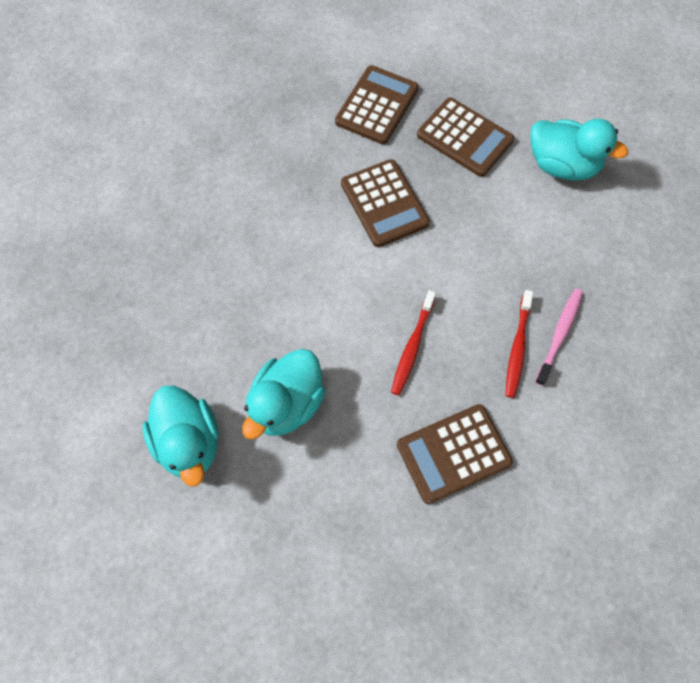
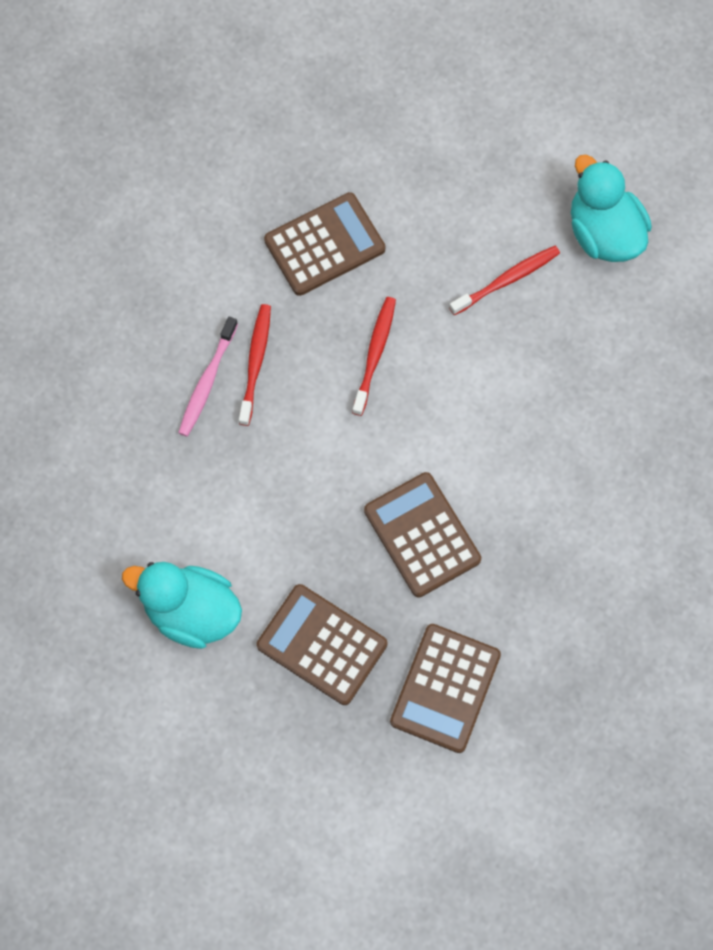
camera: 175 degrees right, 5 degrees up
turquoise duck [242,349,325,440] -> red toothbrush [449,246,560,315]

